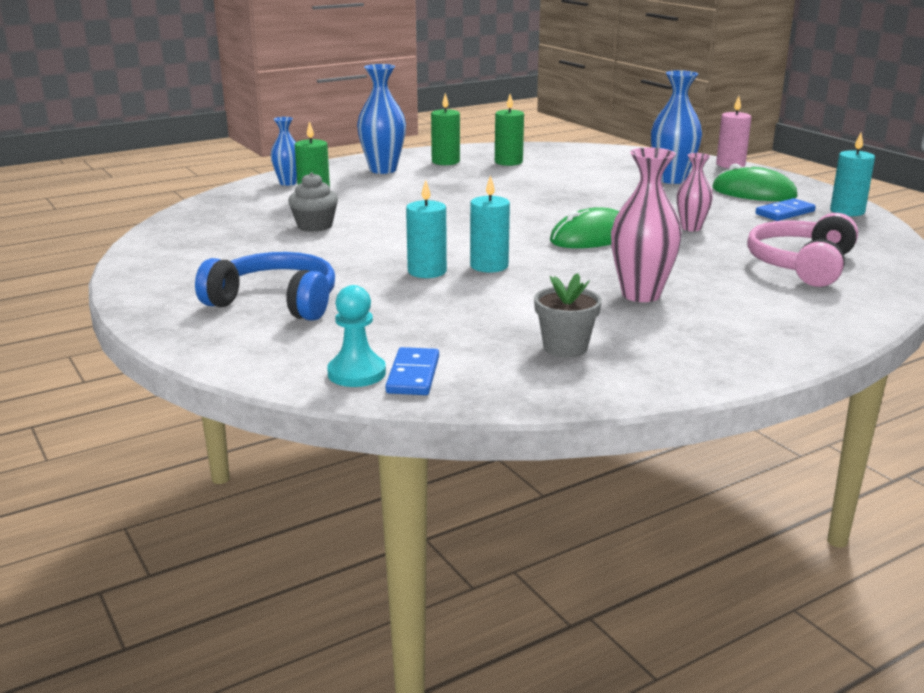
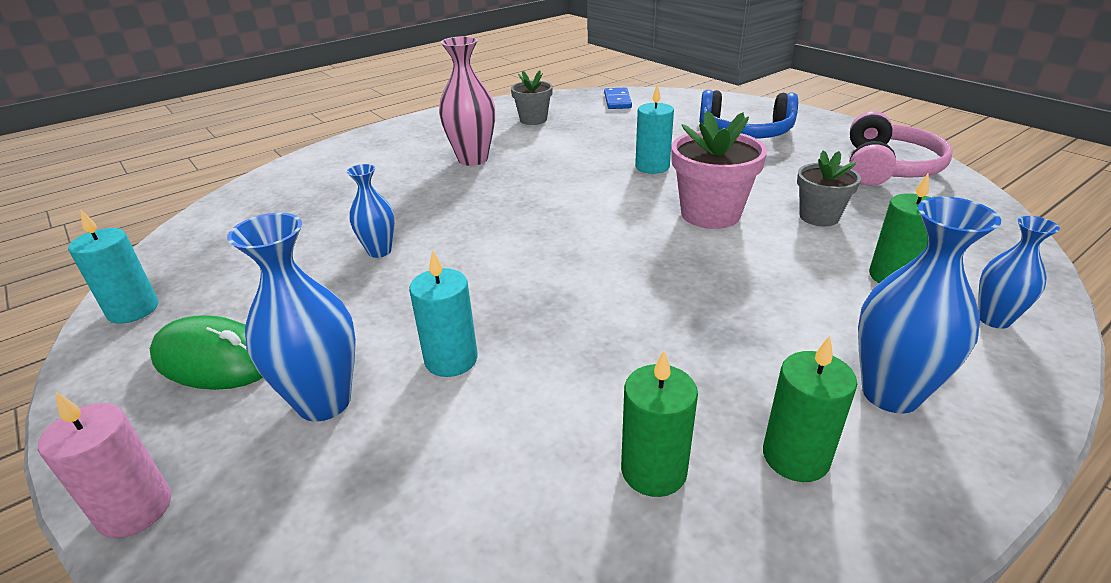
camera: 175 degrees right, 10 degrees up
grey cupcake [288,172,338,232] -> grey flower pot [797,150,861,226]
turquoise pawn [327,285,386,387] -> none
turquoise candle [470,175,510,273] -> turquoise candle moved to [409,250,478,377]
green mouse [550,207,619,248] -> none
pink vase [677,153,713,231] -> blue vase [347,164,395,258]
pink headphones [747,213,858,287] -> pink headphones moved to [850,111,953,186]
blue domino [755,198,816,221] -> none
none -> pink flower pot [671,110,767,229]

